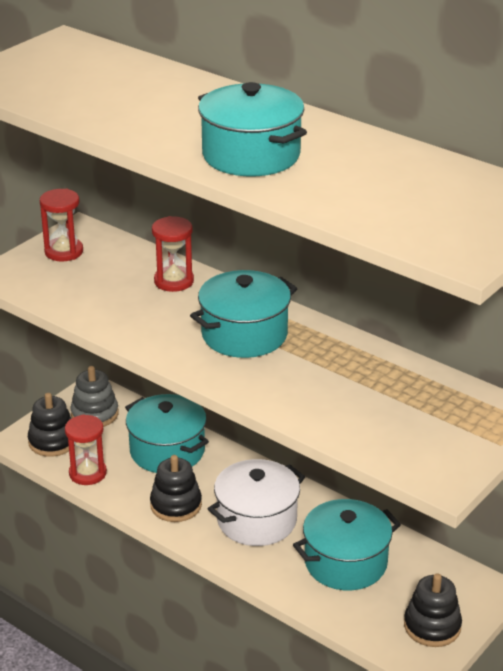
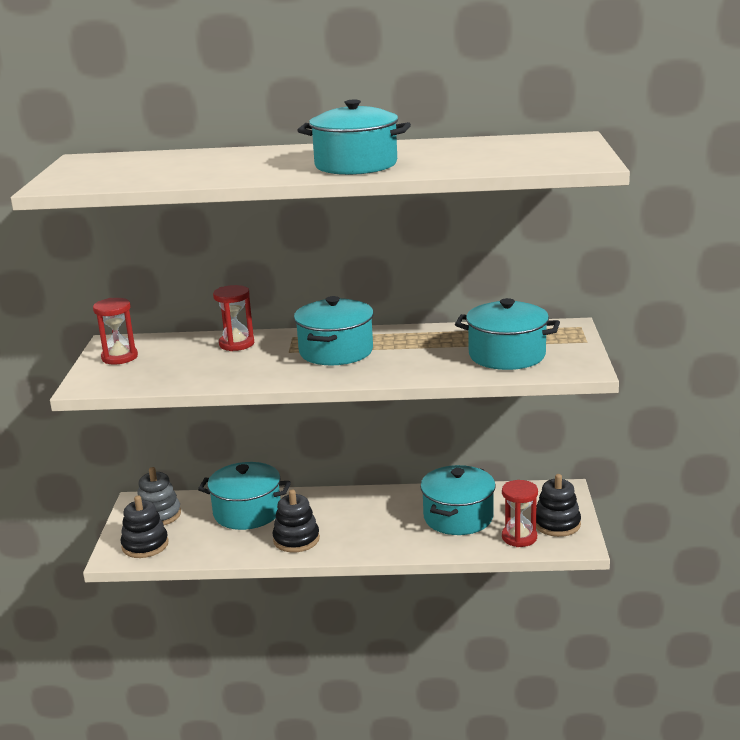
camera: 35 degrees left, 10 degrees down
red hourglass [65,414,107,485] -> red hourglass moved to [502,480,538,547]
white pot [208,459,305,546] -> none
none -> turquoise pot [455,298,560,370]

